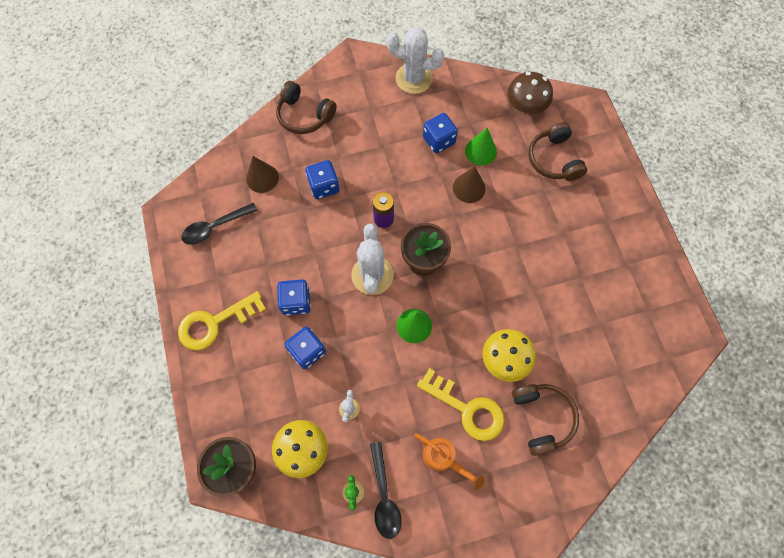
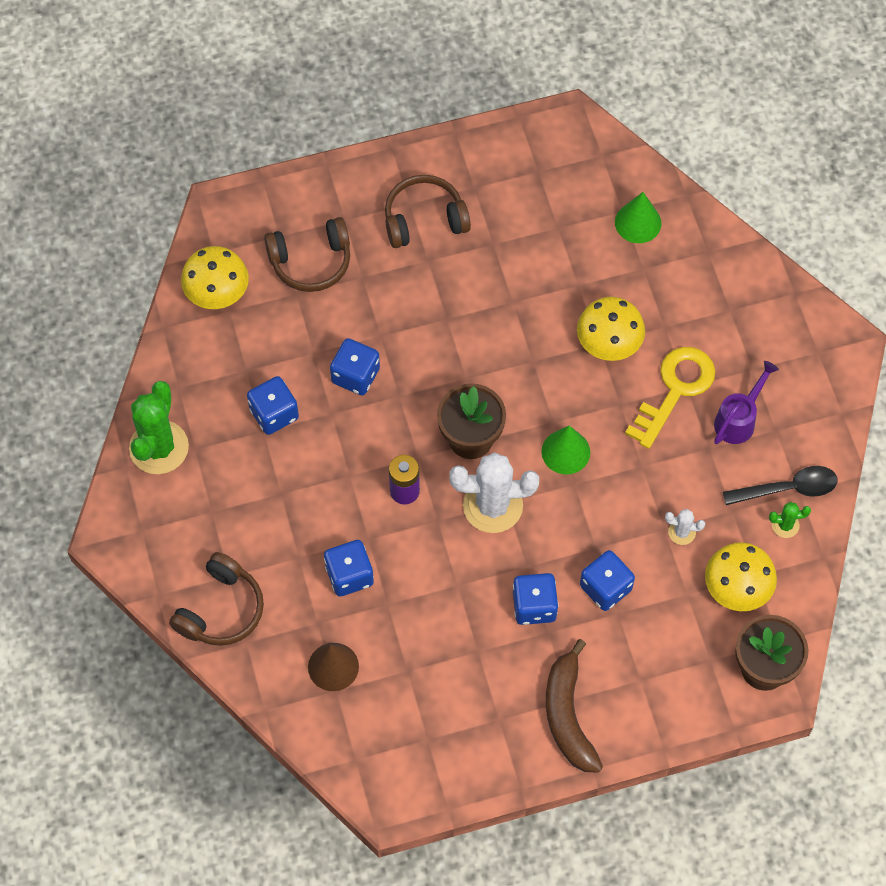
camera: 90 degrees left, 5 degrees down
yellow key [178,291,266,350] -> brown banana [546,639,603,773]
black spoon [181,203,258,245] -> none
white cactus [387,27,444,94] -> green cactus [129,381,189,474]
orange watering can [414,433,485,490] -> purple watering can [714,361,779,444]
brown cone [453,167,486,203] -> blue dice [330,338,380,395]
green cone [465,128,497,166] -> green cone moved to [615,192,662,243]
brown mushroom [507,72,553,114] -> yellow mushroom [181,246,249,309]
brown headphones [512,384,579,456] -> brown headphones moved to [385,175,471,248]

